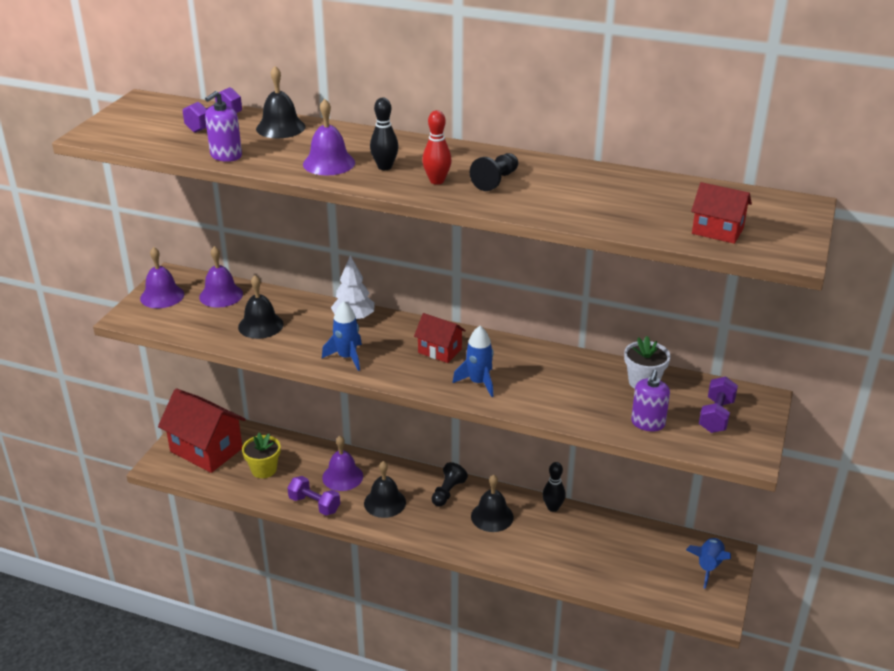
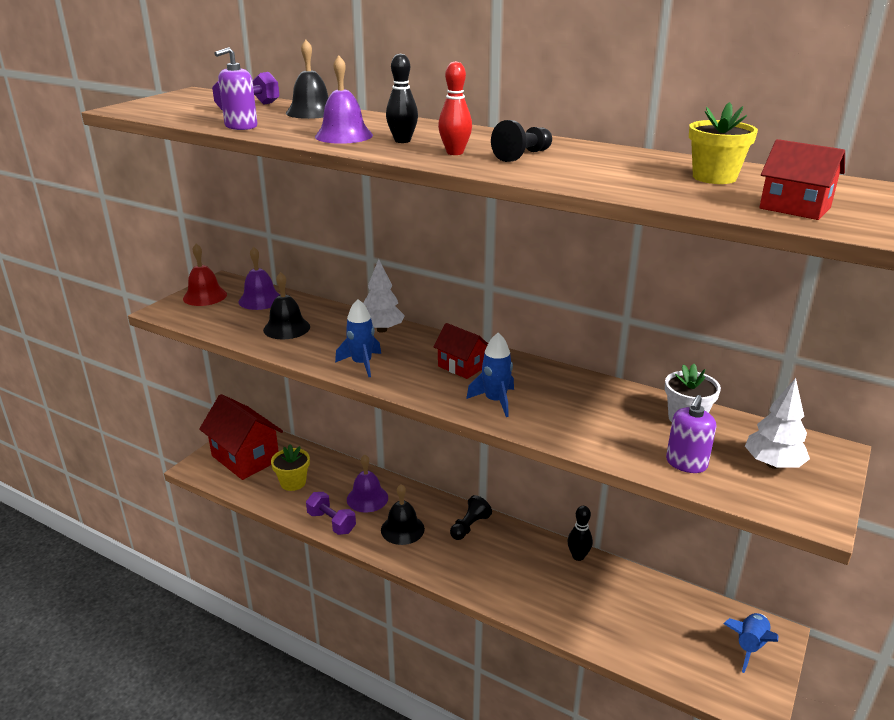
camera: 10 degrees right, 5 degrees down
purple bell [140,247,184,308] -> red bell [183,244,227,306]
black bell [471,475,514,532] -> none
purple dumbbell [699,377,738,433] -> white tree [745,378,810,469]
none -> yellow flower pot [689,102,758,184]

